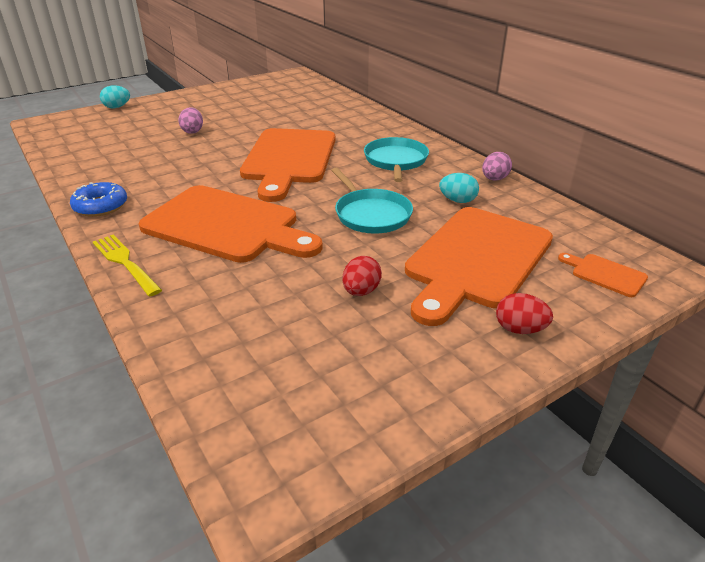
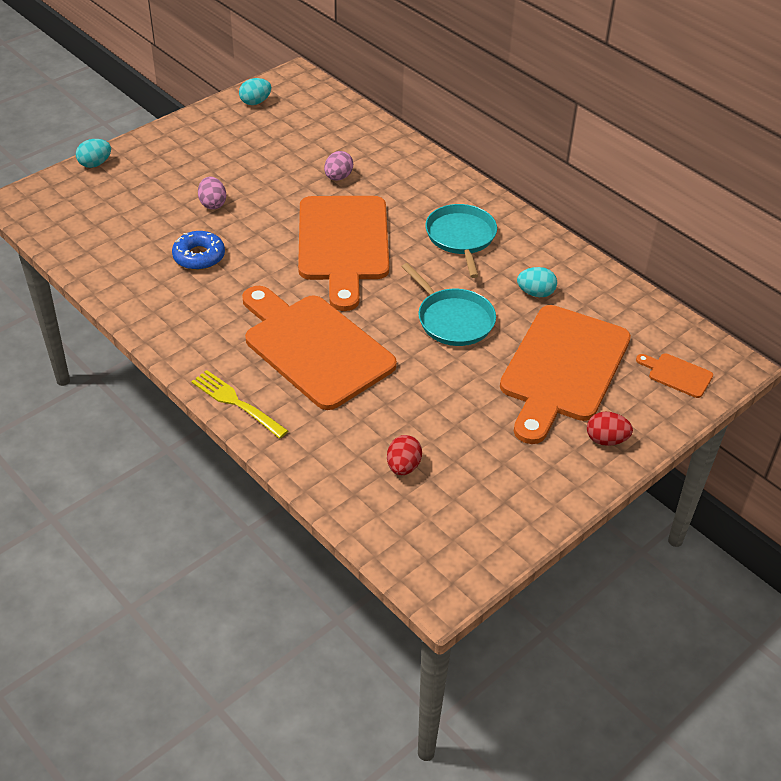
camera: 10 degrees left, 10 degrees up
blue donut [70,182,127,217] -> blue donut moved to [172,231,225,270]
orange cutting board [139,185,323,263] -> orange cutting board turned 150 degrees counterclockwise [242,286,397,410]
red egg [342,256,382,296] -> red egg moved to [387,435,422,475]
pink egg [482,152,512,181] -> pink egg moved to [324,151,353,181]
none -> turquoise egg [239,78,271,105]

